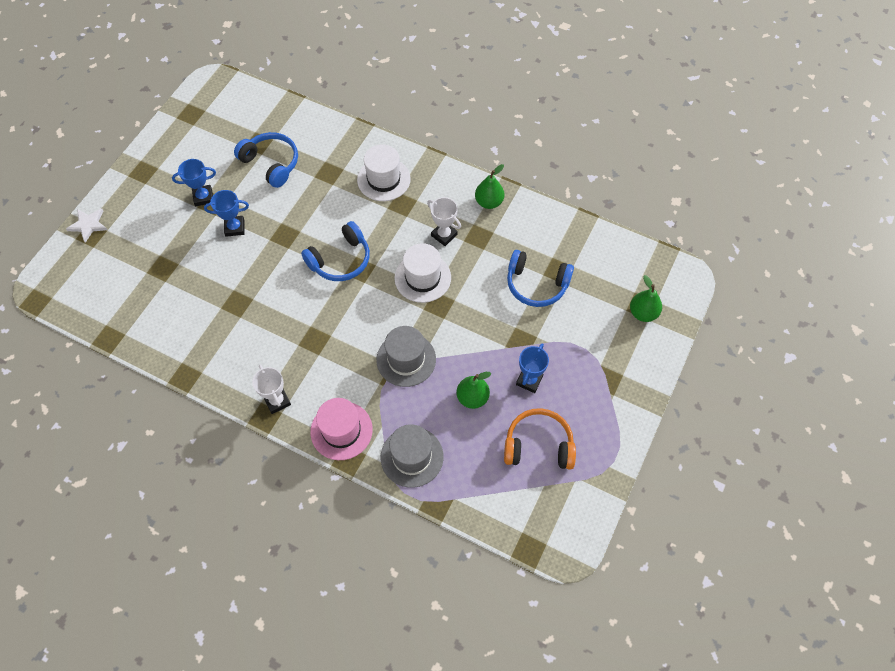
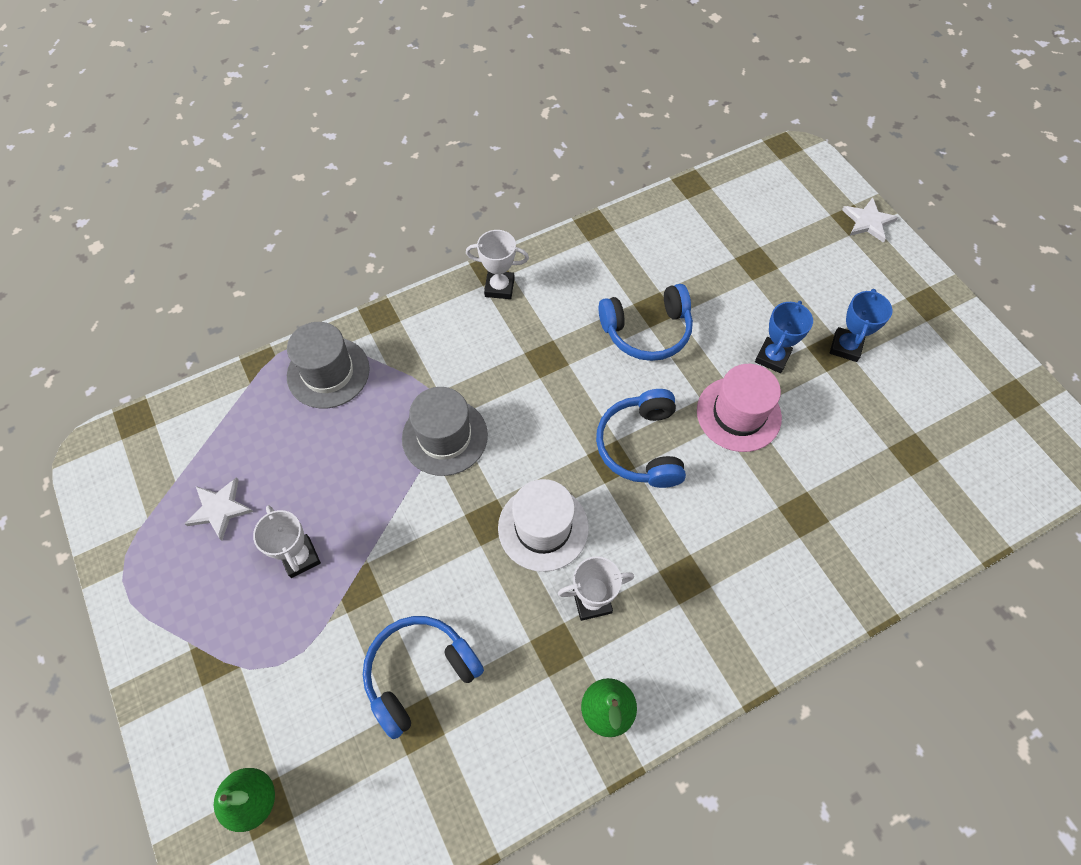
camera: 125 degrees right, 0 degrees up
blue headphones [234,132,298,188] -> blue headphones moved to [598,284,693,361]
pink hat [310,398,373,460] -> pink hat moved to [697,364,782,452]
white hat [357,144,411,201] -> none
green pear [456,372,491,409] -> none
orange headphones [504,408,576,470] -> white star [185,478,254,541]
blue trophy [516,343,549,393] -> white trophy [253,505,321,578]

